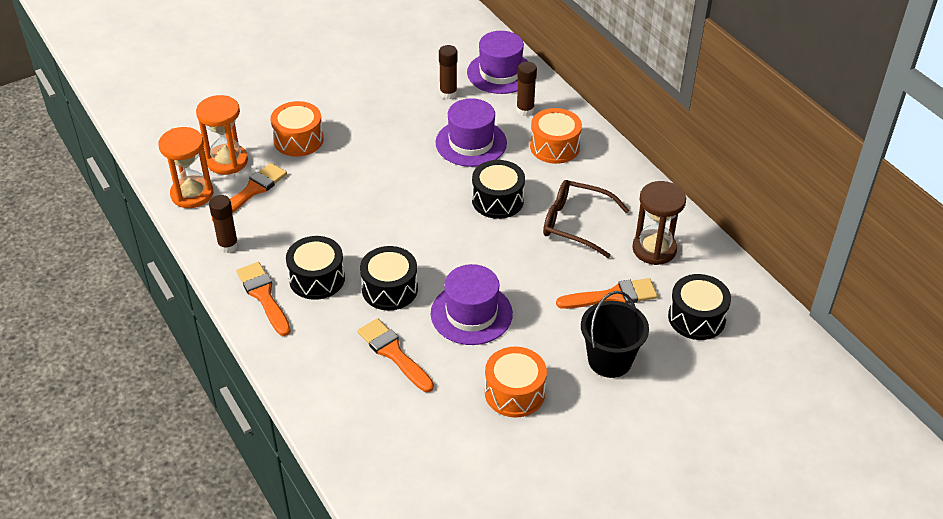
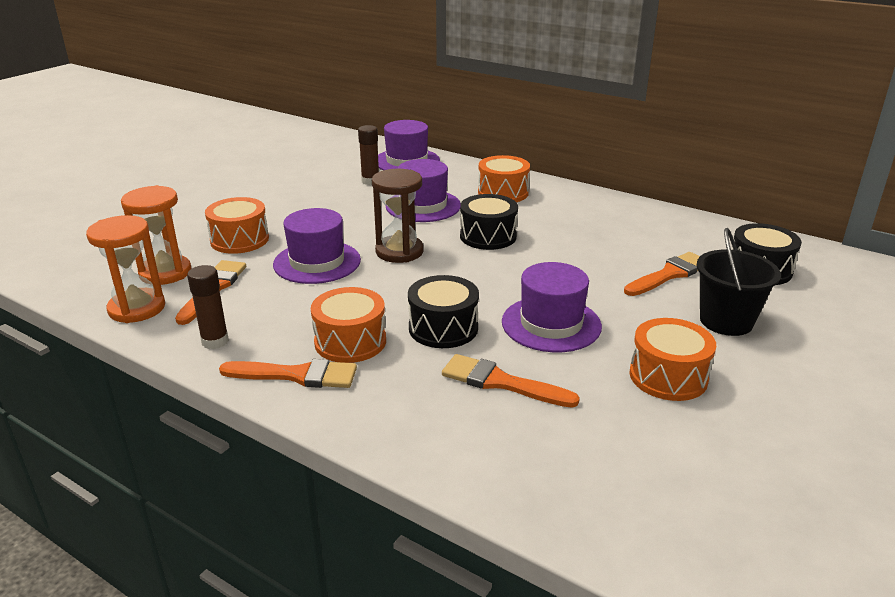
camera: 25 degrees left, 15 degrees down
orange brush [236,262,291,336] -> orange brush turned 150 degrees clockwise [219,359,357,388]
black drum [286,236,345,300] -> orange drum [311,287,386,363]
brown glue stick [516,62,537,116] -> none
brown glasses [543,180,629,258] -> none
brown hourglass [632,181,686,265] -> brown hourglass moved to [372,169,423,263]
none -> purple hat [273,208,361,284]

